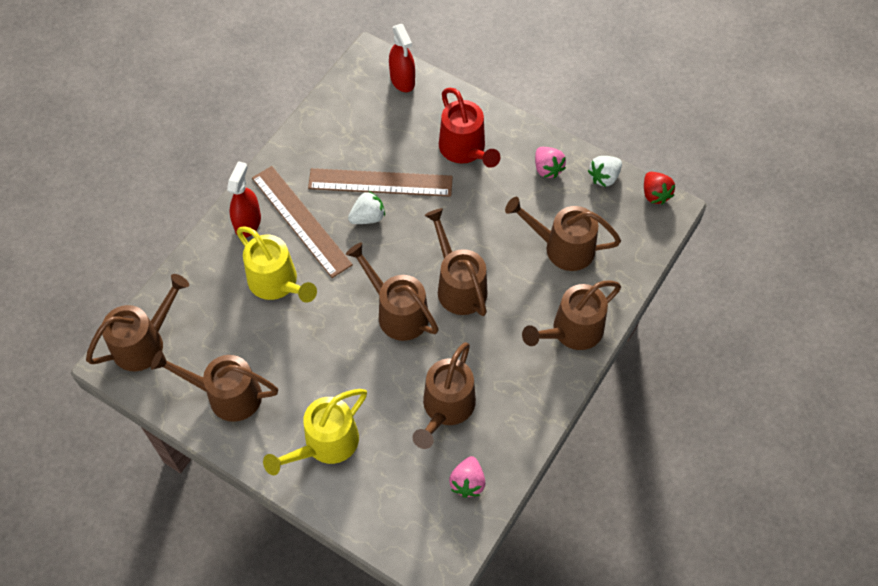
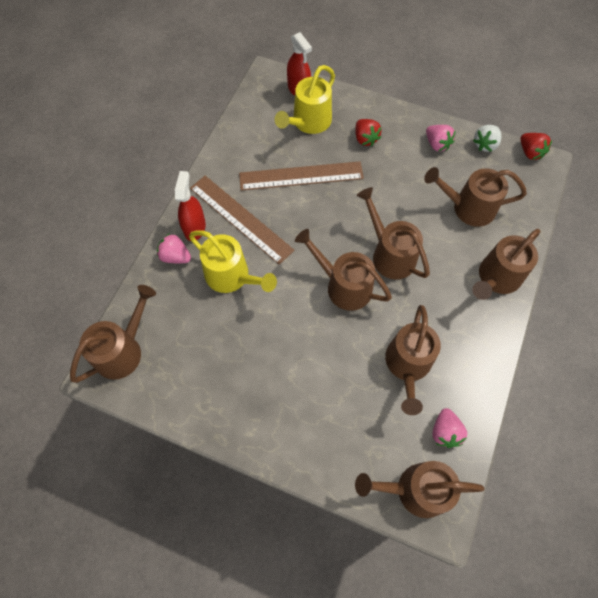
camera: 10 degrees left, 5 degrees up
brown watering can [151,350,278,422] -> brown watering can moved to [355,461,484,518]
yellow watering can [263,389,367,475] -> yellow watering can moved to [275,65,335,134]
white strawberry [348,191,385,224] -> none
red watering can [439,88,500,168] -> red strawberry [355,119,382,147]
none -> pink strawberry [157,233,191,263]

